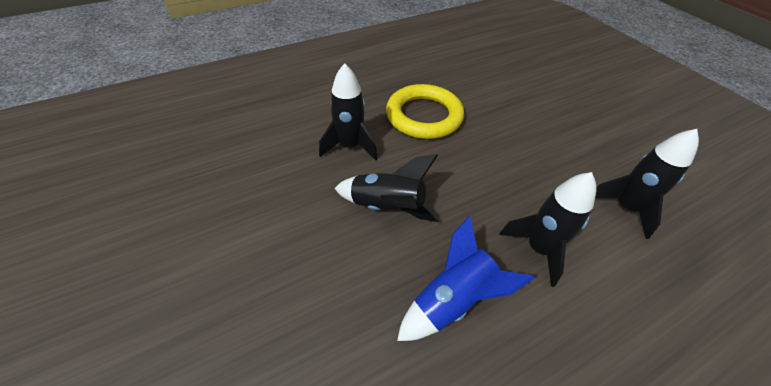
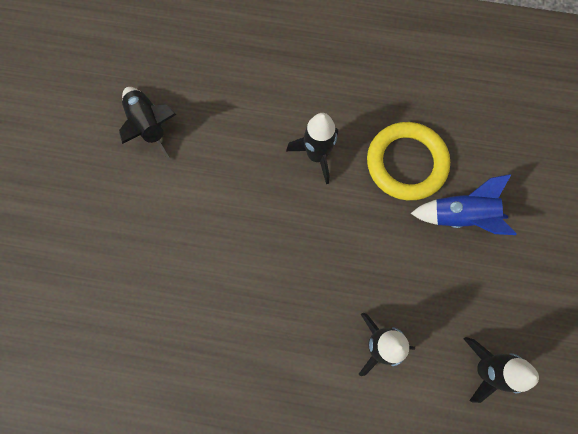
camera: 40 degrees right, 25 degrees up
black rocket [334,154,440,222] -> black rocket moved to [119,87,177,160]
blue rocket [397,216,534,341] -> blue rocket moved to [410,174,516,235]

